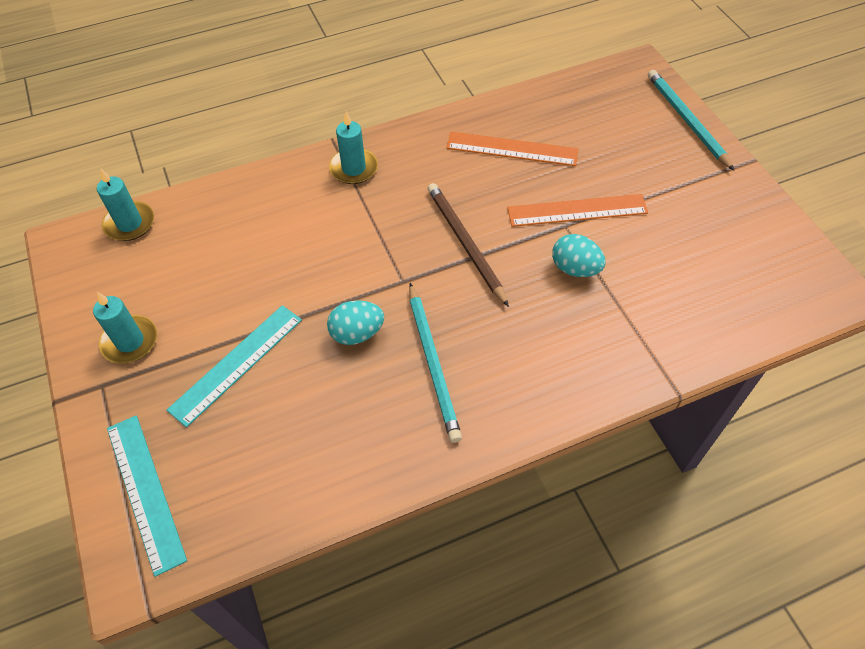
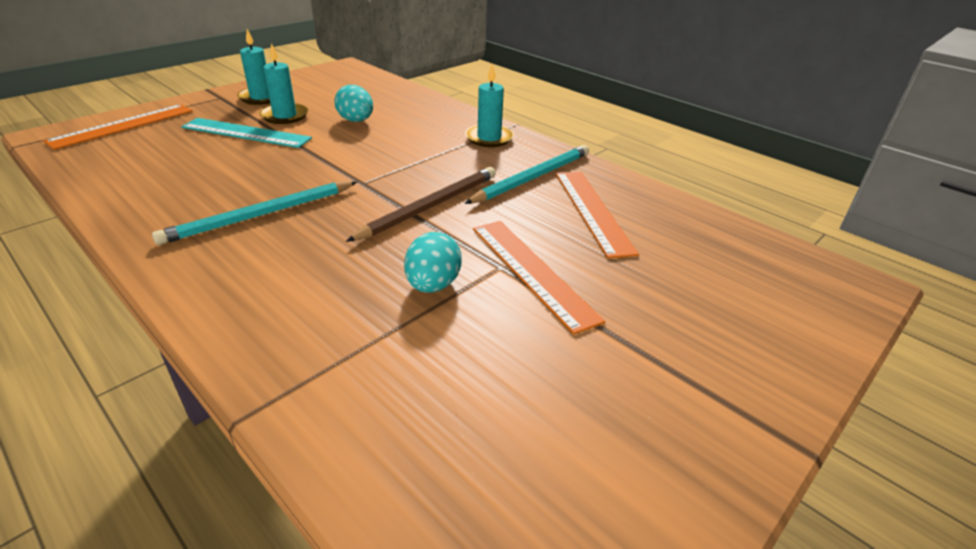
camera: 65 degrees right, 20 degrees down
turquoise candle [97,168,154,241] -> turquoise candle moved to [260,43,308,124]
turquoise ruler [107,415,187,577] -> orange ruler [43,104,193,150]
turquoise egg [327,300,384,345] -> turquoise egg moved to [334,85,373,122]
turquoise pencil [648,70,734,170] -> turquoise pencil moved to [465,145,589,204]

